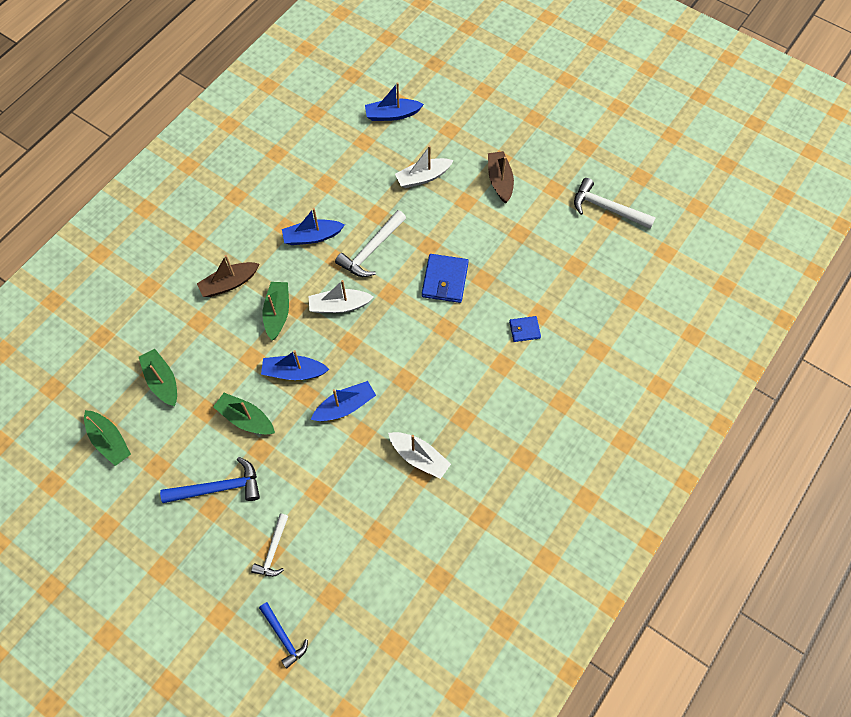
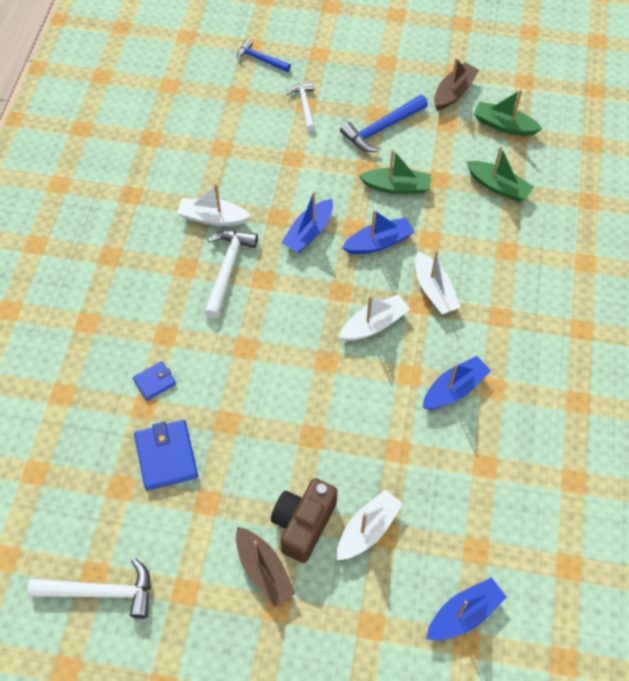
camera: 155 degrees right, 5 degrees down
brown boat [197,255,259,297] -> brown boat moved to [434,58,479,111]
green boat [263,282,289,340] -> white boat [415,250,461,314]
white hammer [335,210,406,277] -> white hammer moved to [204,230,258,318]
blue wallet [422,254,469,303] -> blue wallet moved to [134,420,198,491]
none -> brown camera [271,478,337,563]

